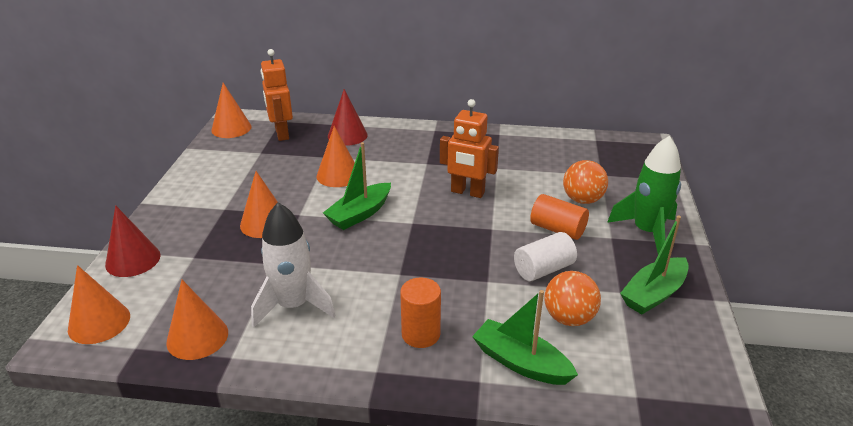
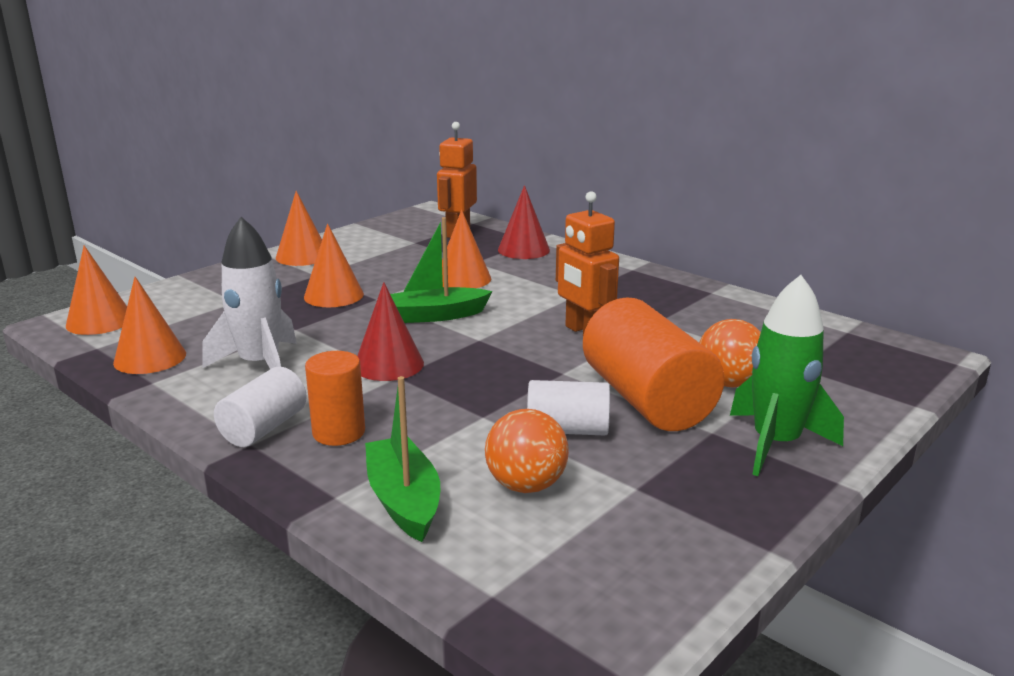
camera: 35 degrees right, 10 degrees down
red cone [105,205,161,277] -> red cone moved to [357,282,424,381]
orange cone [211,83,252,138] -> orange cone moved to [276,191,322,266]
orange cylinder [530,194,589,240] -> orange cylinder [583,298,725,431], size x1.77
green boat [620,216,689,314] -> none
none -> white cylinder [214,367,307,447]

